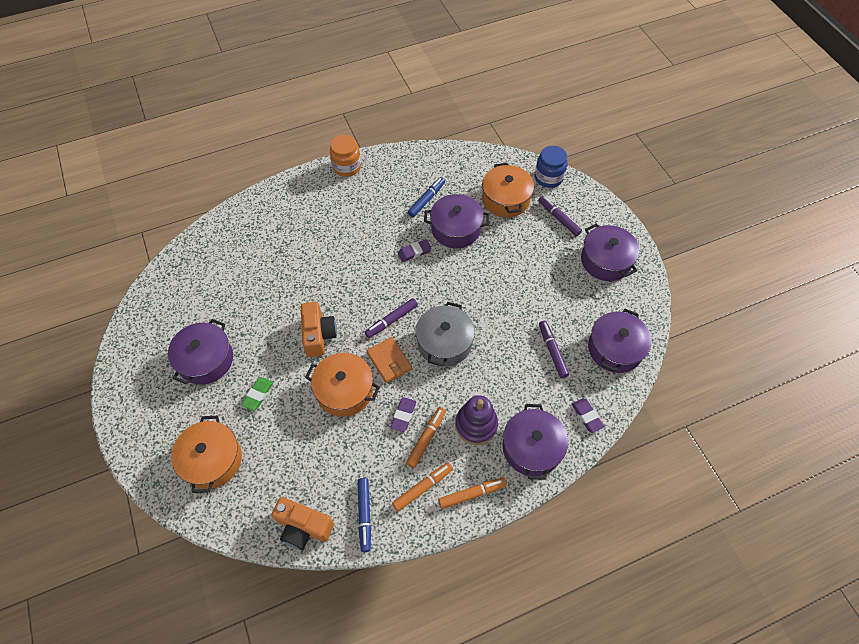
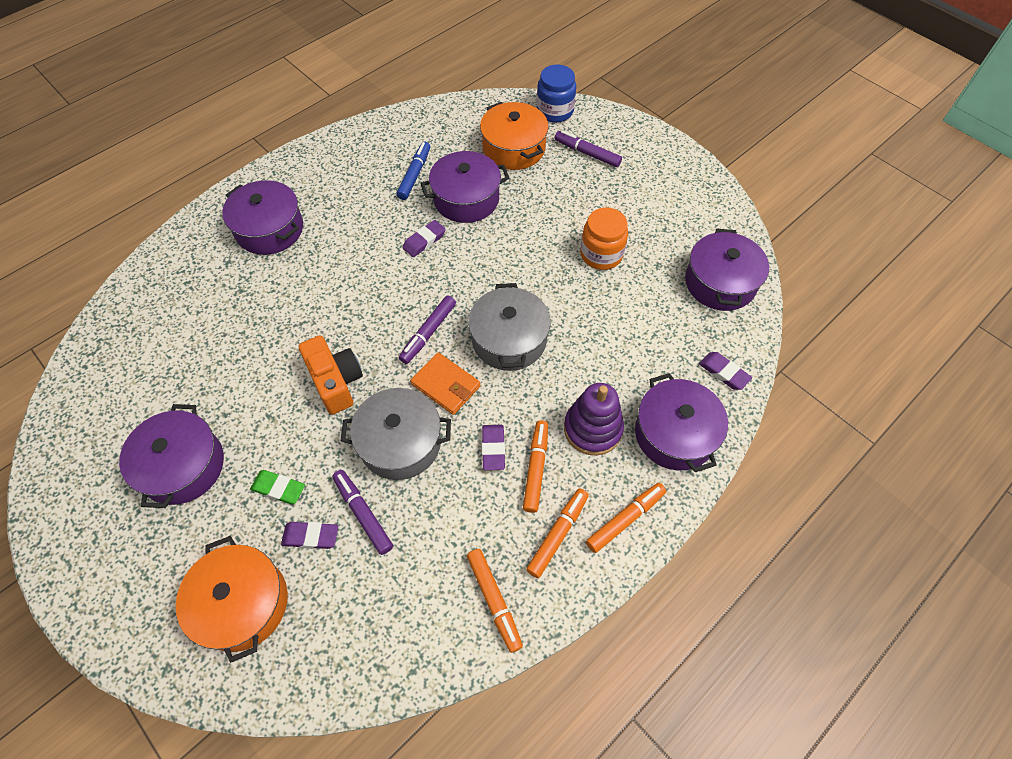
camera: 20 degrees left, 0 degrees up
green eraser [241,377,273,411] -> green eraser turned 75 degrees counterclockwise [250,470,305,504]
orange camera [271,497,334,550] -> none
orange pot [305,353,380,417] -> grey pot [341,388,451,480]
orange jar [330,135,361,177] -> orange jar moved to [580,207,628,270]
blue marker [357,478,371,552] -> orange marker [467,549,523,653]
purple marker [539,321,569,378] -> purple marker moved to [333,470,393,555]
purple pot [581,223,639,281] -> purple pot moved to [222,180,303,255]
none -> purple eraser [281,522,338,549]

